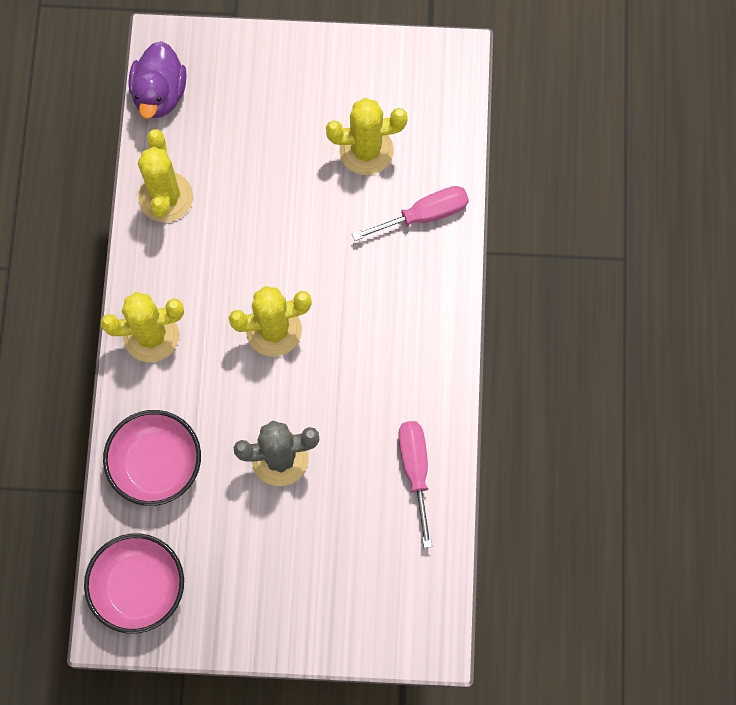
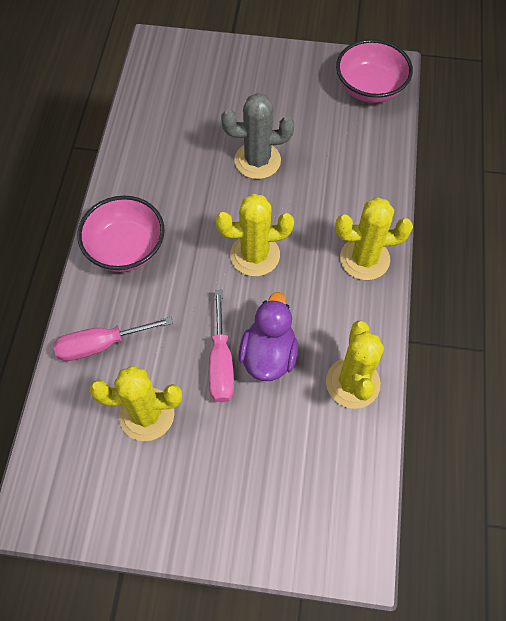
camera: 175 degrees left, 10 degrees down
pink bowl [103,410,201,506] -> pink bowl moved to [77,196,165,272]
purple duck [129,41,187,119] -> purple duck moved to [239,292,298,381]
pink screwdriver [398,421,432,548] -> pink screwdriver moved to [209,290,234,402]

